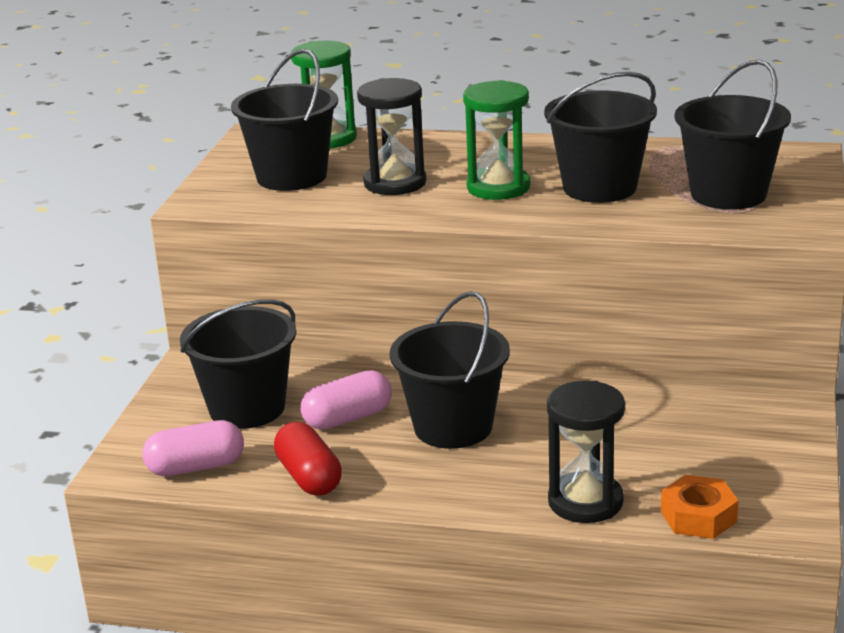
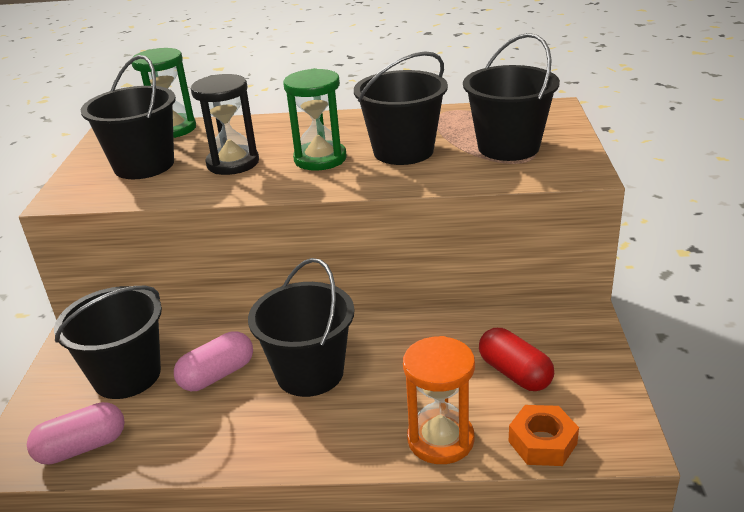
camera: 10 degrees left, 5 degrees up
red capsule [274,422,342,496] -> red capsule moved to [479,328,554,391]
black hourglass [547,381,625,523] -> orange hourglass [403,336,475,464]

